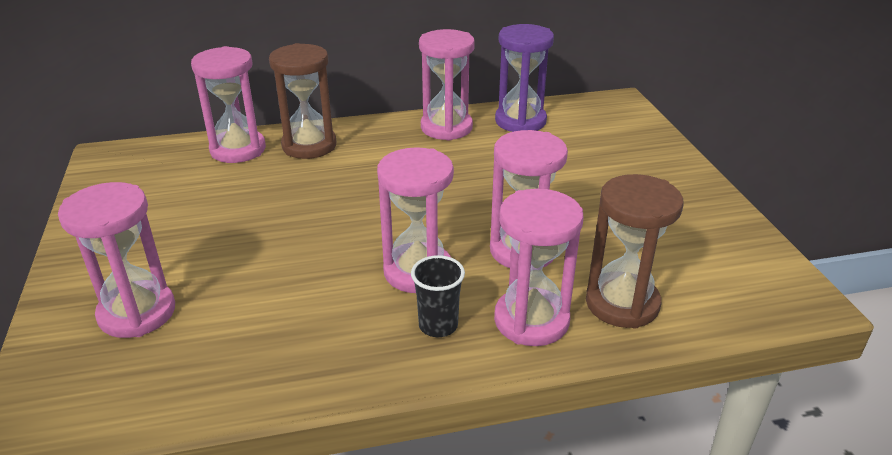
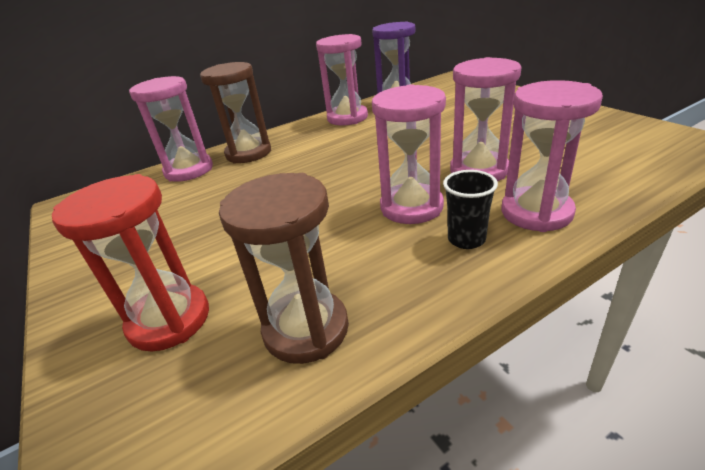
camera: 15 degrees left, 0 degrees up
pink hourglass [58,182,175,338] -> red hourglass [52,174,209,352]
brown hourglass [586,174,684,329] -> brown hourglass moved to [219,173,349,364]

